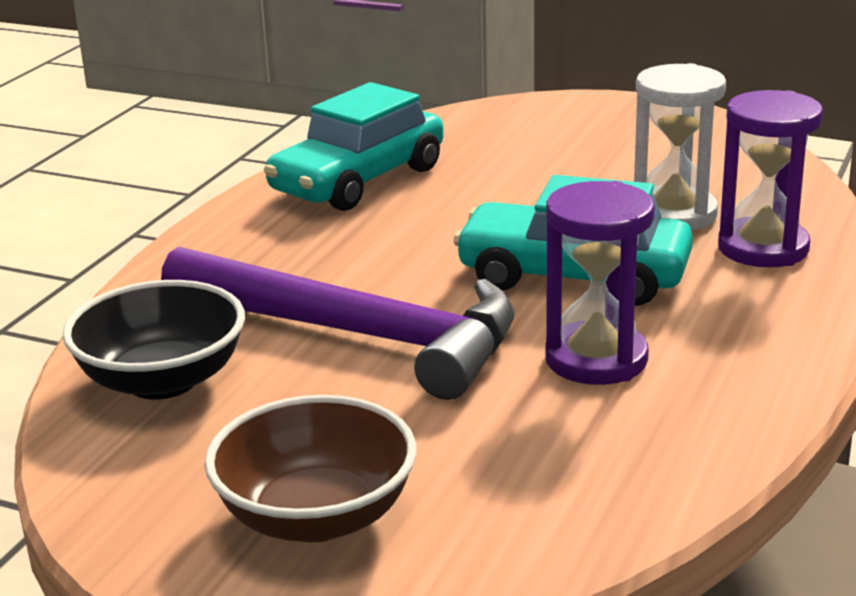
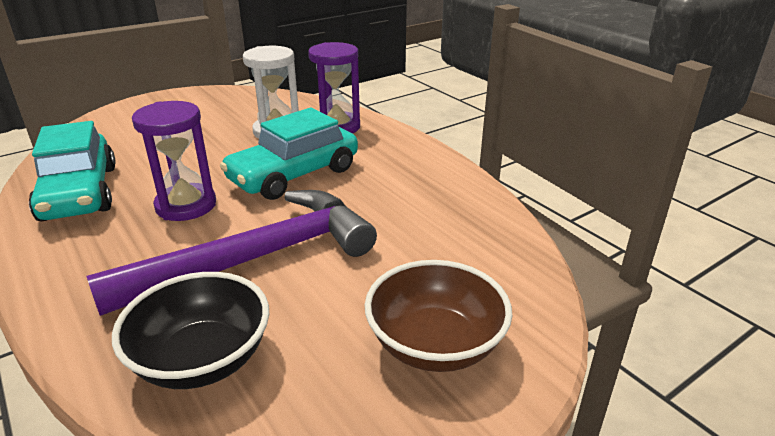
camera: 60 degrees left, 5 degrees up
purple hourglass [546,181,655,385] -> purple hourglass moved to [132,101,216,221]

